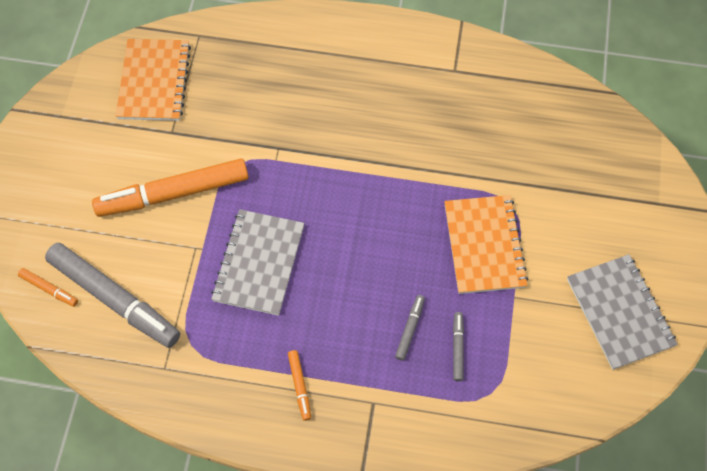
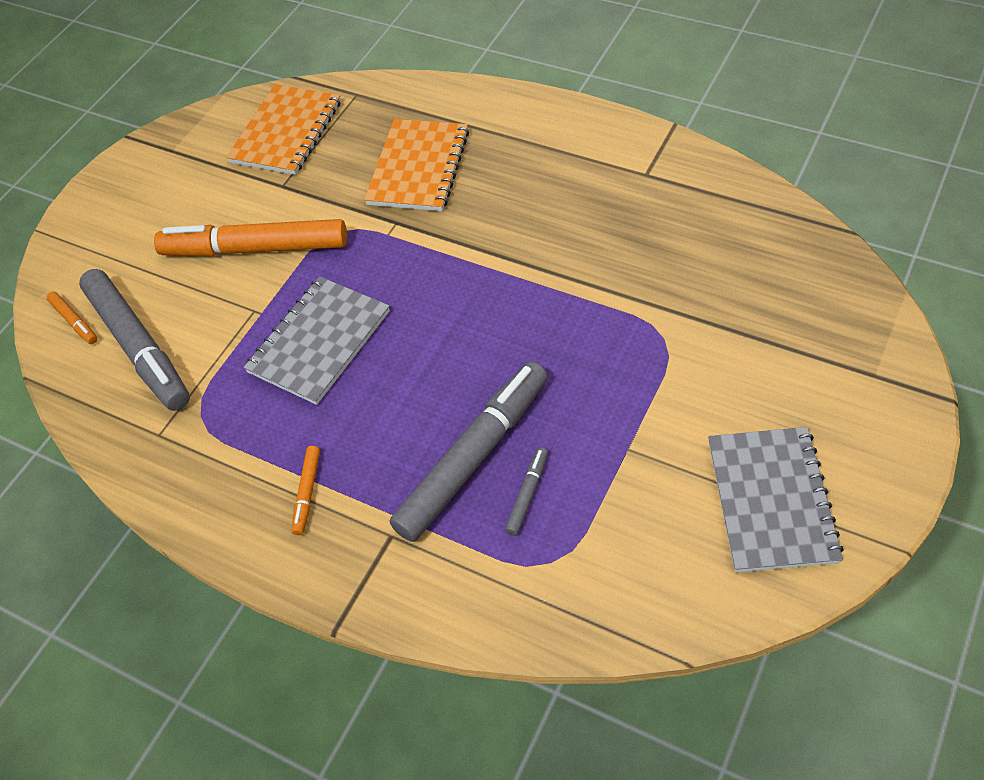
camera: 25 degrees right, 10 degrees down
grey marker [395,295,425,361] -> grey marker [390,362,548,542], size x2.35
orange notebook [444,195,529,294] -> orange notebook moved to [364,119,469,211]

